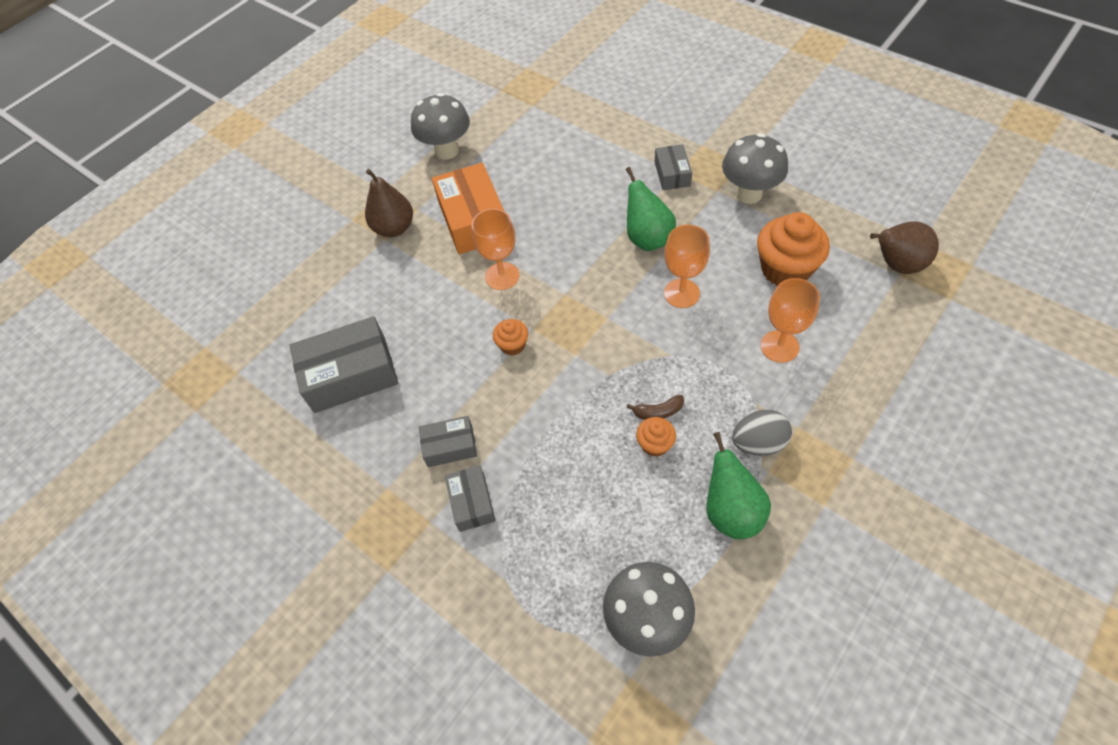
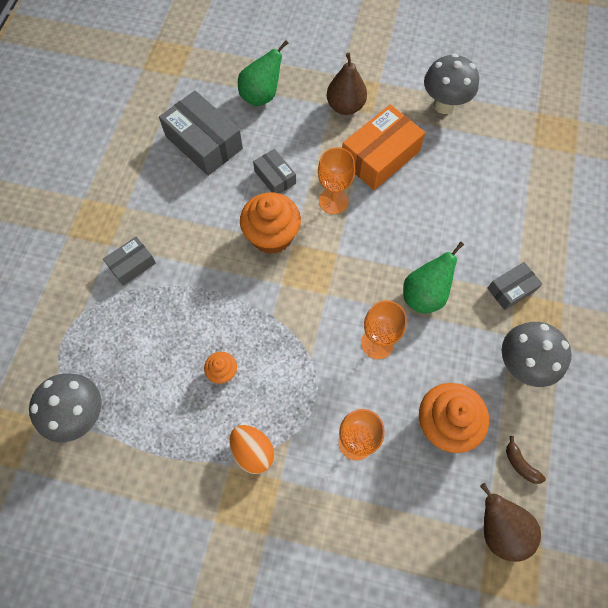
camera: 60 degrees right, 10 degrees up
grey box [419,416,477,467] -> grey box moved to [253,149,296,194]
orange cupcake [493,319,528,355] -> orange cupcake [240,193,301,254], size x1.99
brown banana [626,395,684,420] -> brown banana moved to [506,436,546,484]
green pear [707,432,771,539] -> green pear moved to [238,40,288,106]
grey egg [732,410,792,456] -> orange egg [229,425,274,474]

